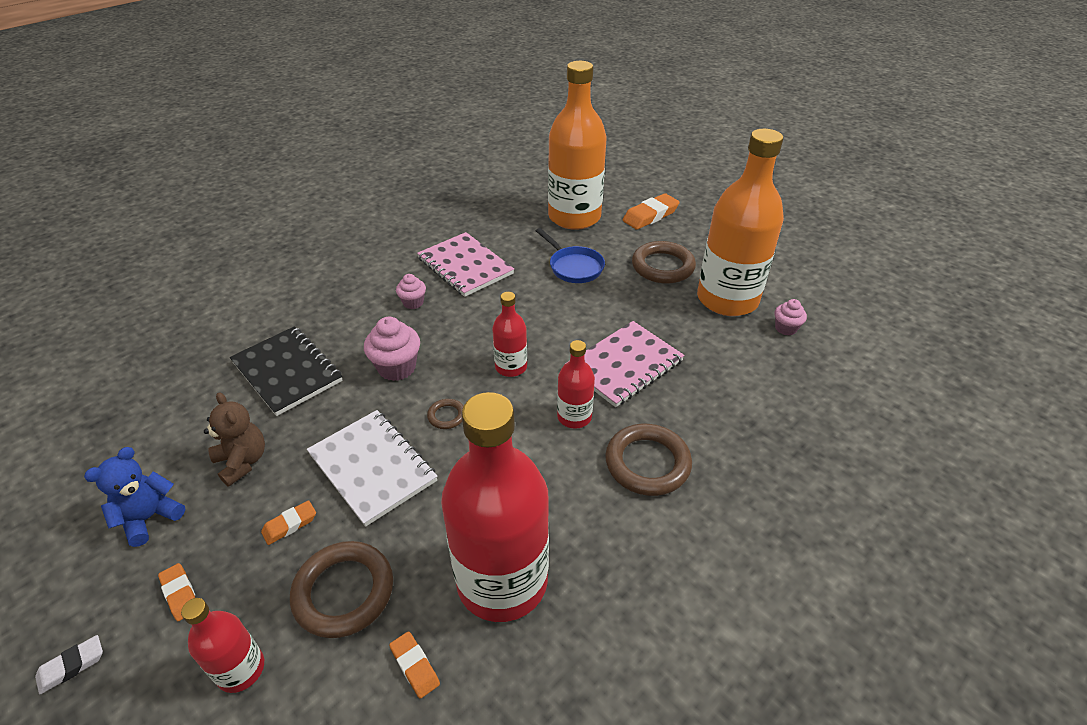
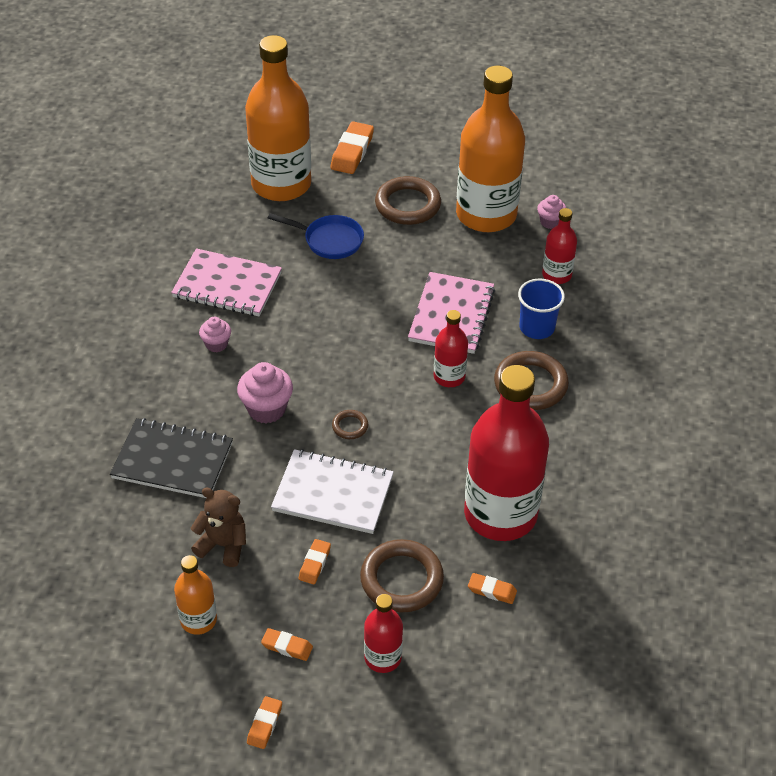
camera: 35 degrees left, 5 degrees up
white eraser [35,635,103,694] -> orange eraser [247,696,282,749]
blue teddy bear [84,447,185,547] -> orange bottle [174,555,217,635]
red bottle [492,292,527,377] -> red bottle moved to [542,208,577,284]
none -> blue cup [518,279,565,339]

